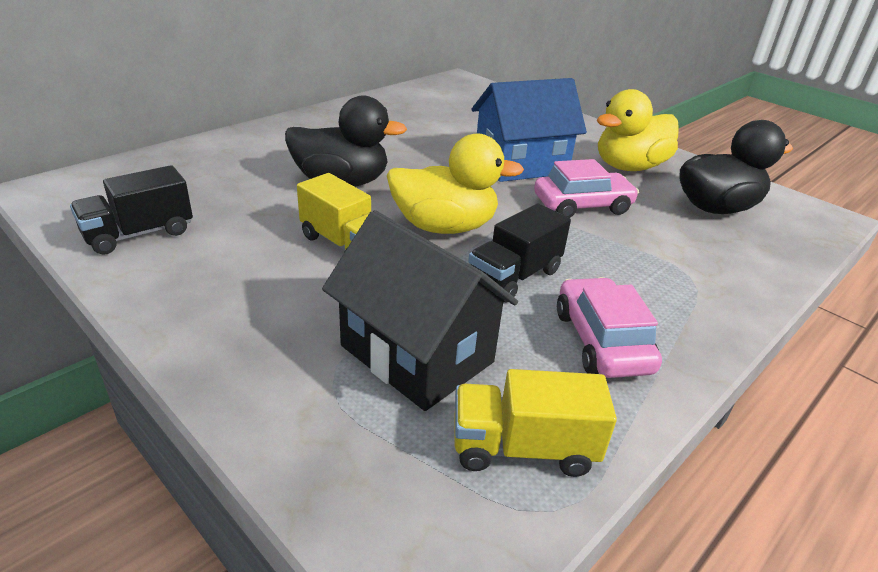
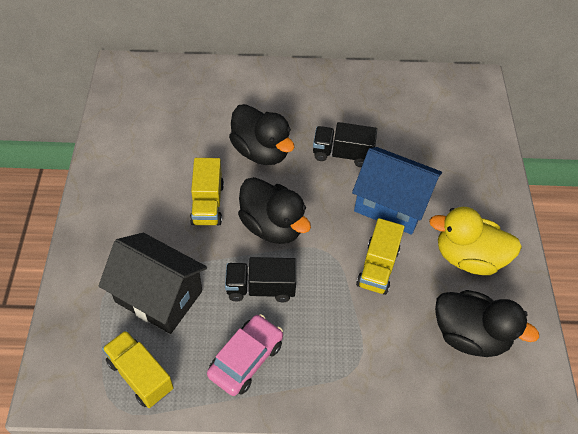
camera: 45 degrees right, 20 degrees up
black truck [70,165,193,255] -> black truck moved to [313,122,377,167]
black house [322,210,518,411] -> black house turned 60 degrees counterclockwise [99,233,207,334]
yellow duck [387,134,524,234] -> black duck [238,177,311,244]
pink car [534,159,639,218] -> yellow truck [356,218,405,295]

